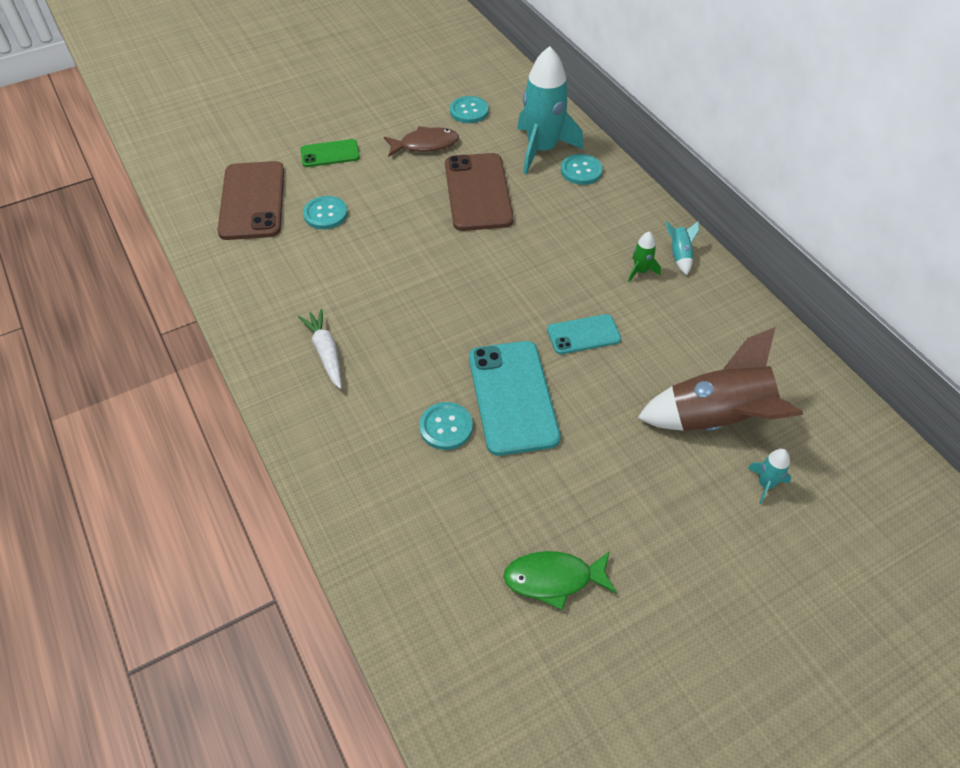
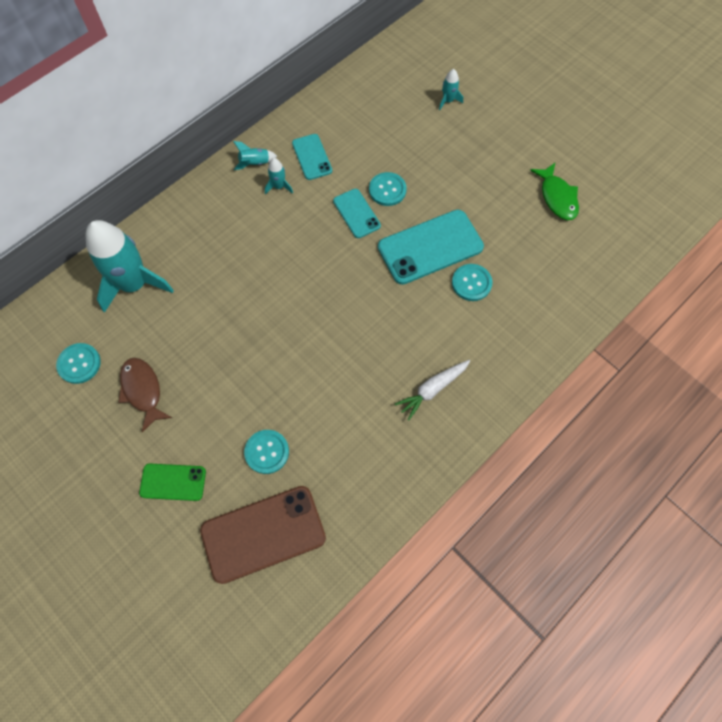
camera: 105 degrees left, 15 degrees up
green phone [300,139,360,167] -> green phone turned 60 degrees counterclockwise [139,464,206,501]
brown phone [445,153,514,231] -> none
turquoise button [561,154,603,185] -> turquoise button moved to [369,172,407,206]
green rocket [628,231,661,282] -> turquoise rocket [265,158,293,194]
brown rocket [637,327,803,431] -> none
none -> turquoise phone [292,134,332,180]

